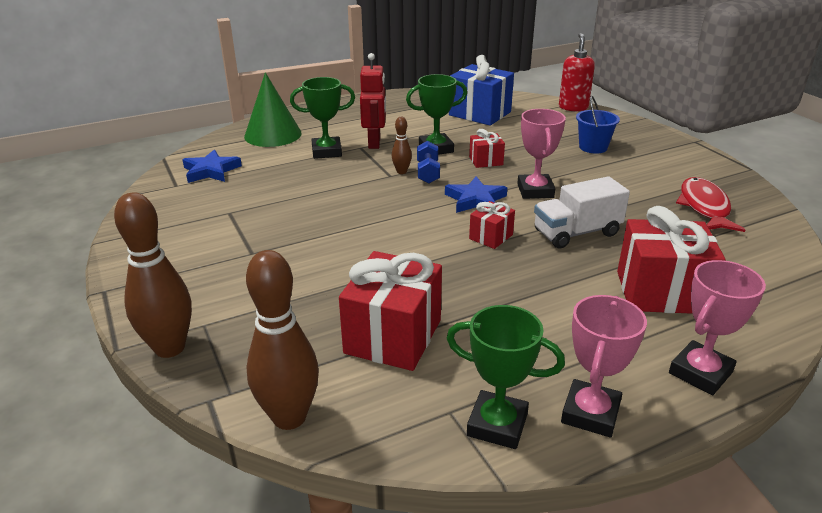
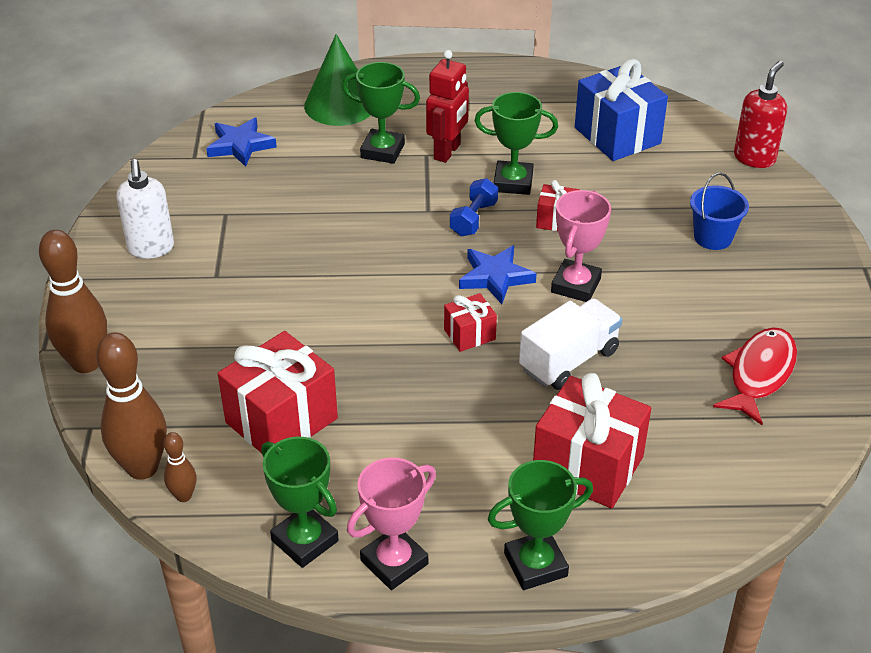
camera: 25 degrees right, 10 degrees up
brown bowling pin [392,117,412,174] -> brown bowling pin moved to [164,432,197,502]
white truck [534,176,630,248] -> white truck turned 135 degrees clockwise [519,298,622,390]
pink trophy [669,260,766,395] -> green trophy [488,460,593,590]
none -> white soap dispenser [116,159,174,259]

